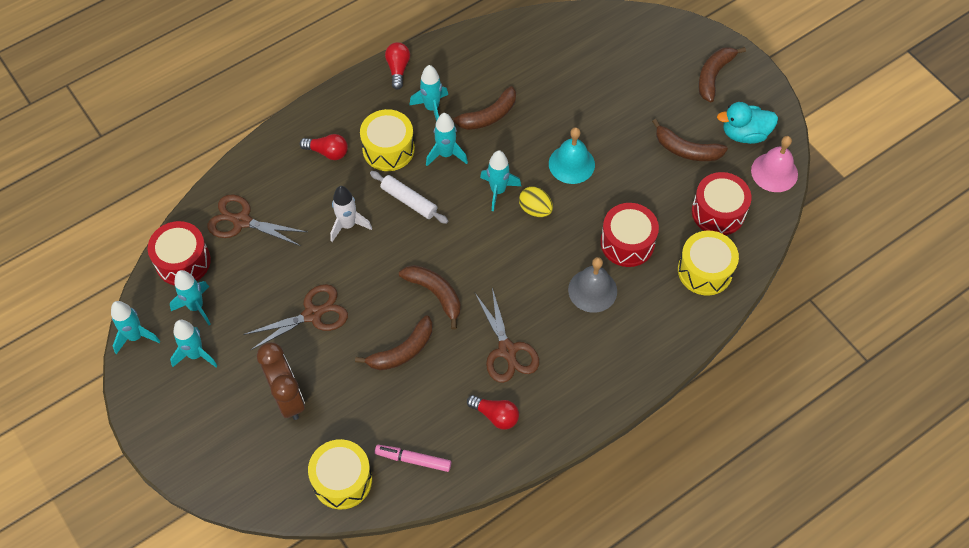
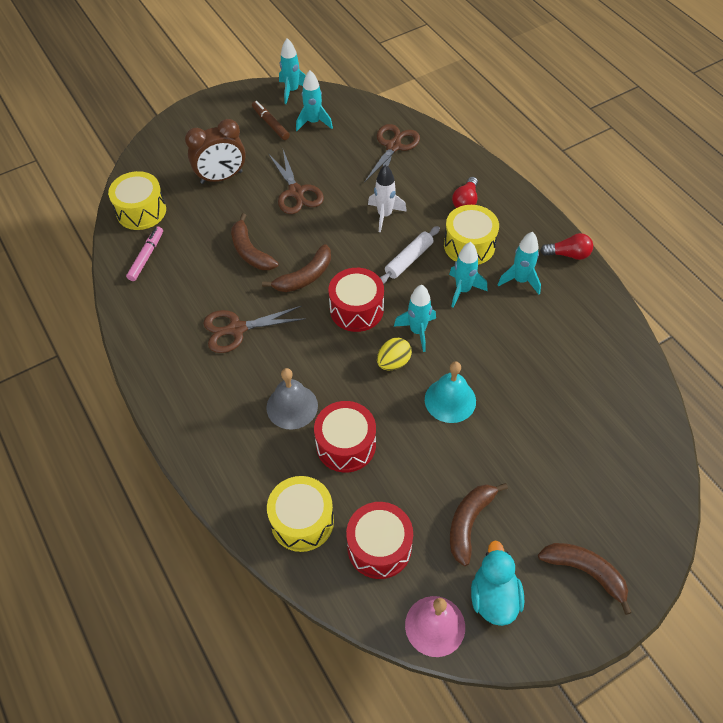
camera: 95 degrees right, 5 degrees down
red drum [148,221,211,285] -> red drum moved to [328,268,384,332]
turquoise rocket [170,320,217,367] -> brown marker [252,101,290,140]
brown banana [451,86,516,130] -> none
red light bulb [467,395,519,430] -> none

